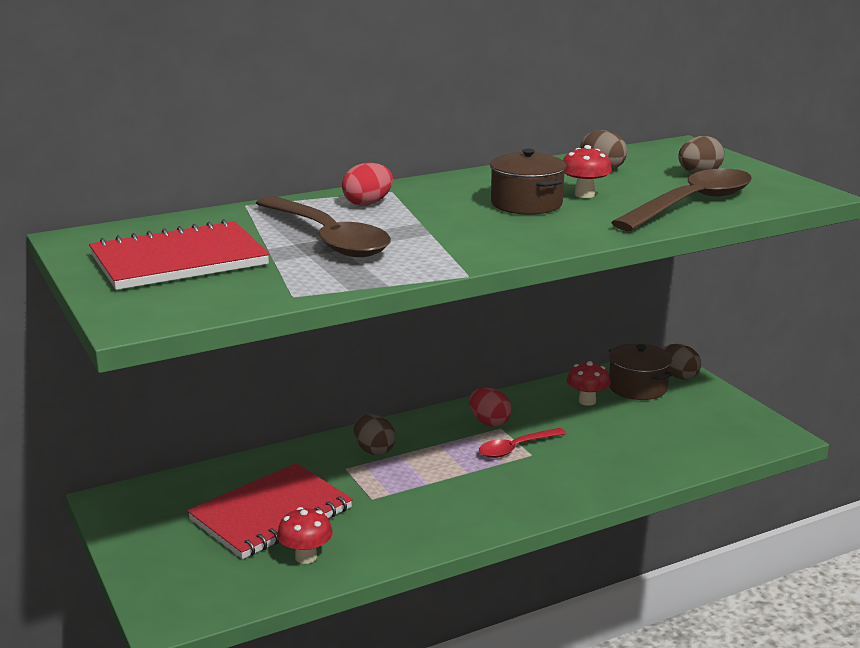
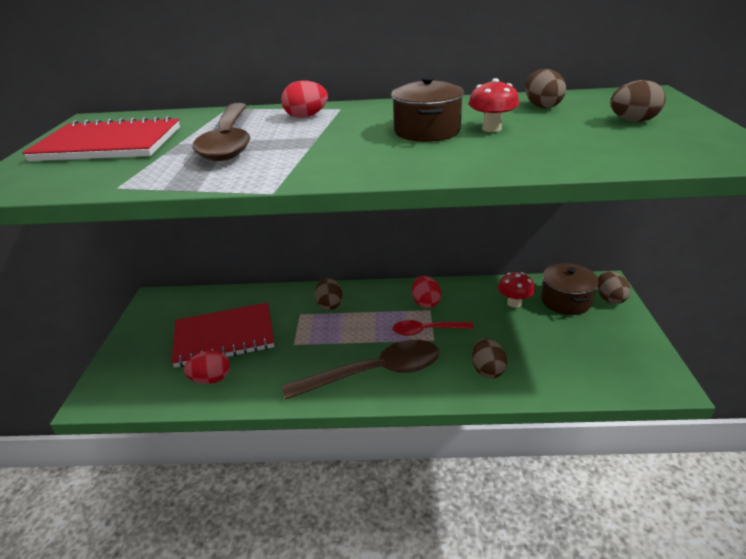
camera: 30 degrees right, 10 degrees up
red mushroom [277,507,333,564] -> red egg [184,351,230,384]
brown spoon [611,168,752,231] -> brown spoon moved to [282,340,439,400]
none -> brown egg [472,338,507,379]

